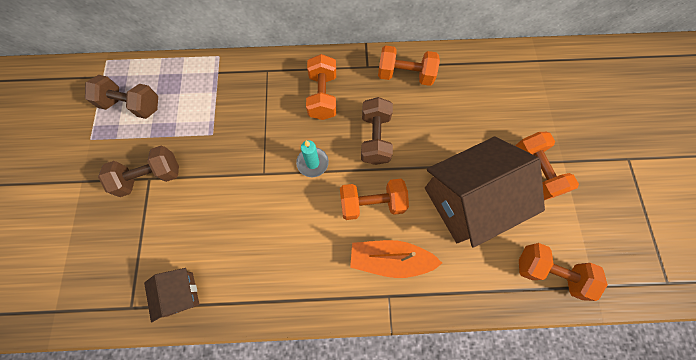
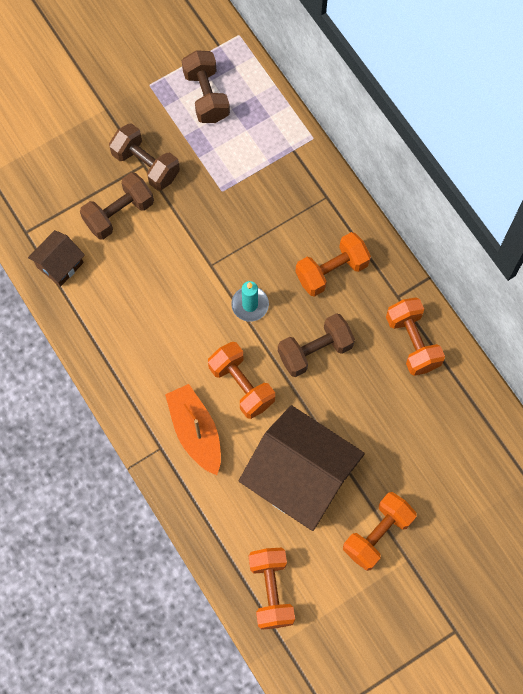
camera: 60 degrees right, 0 degrees up
none -> brown dumbbell [80,172,154,240]

